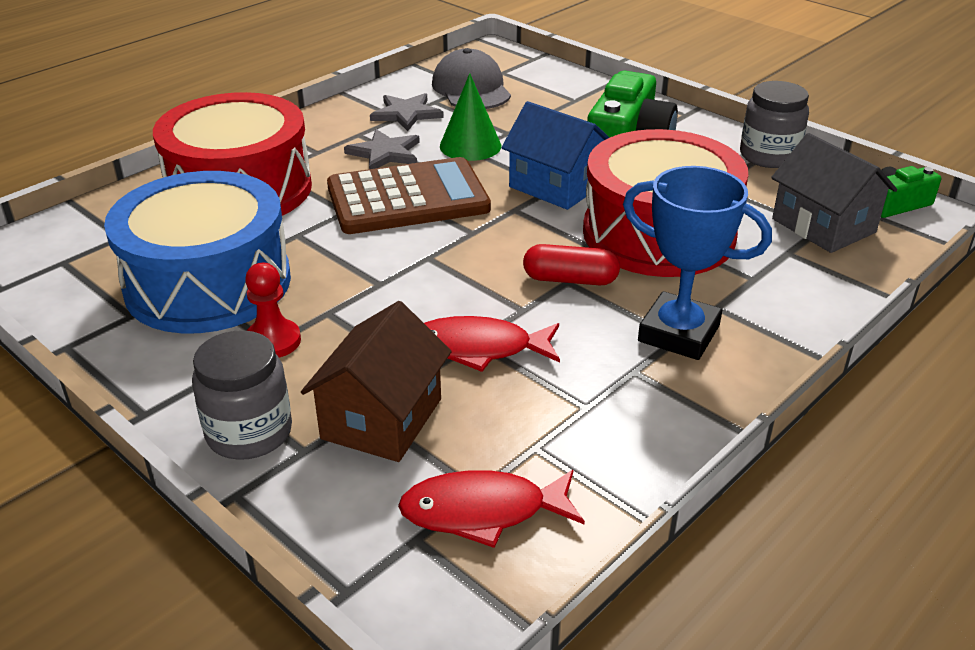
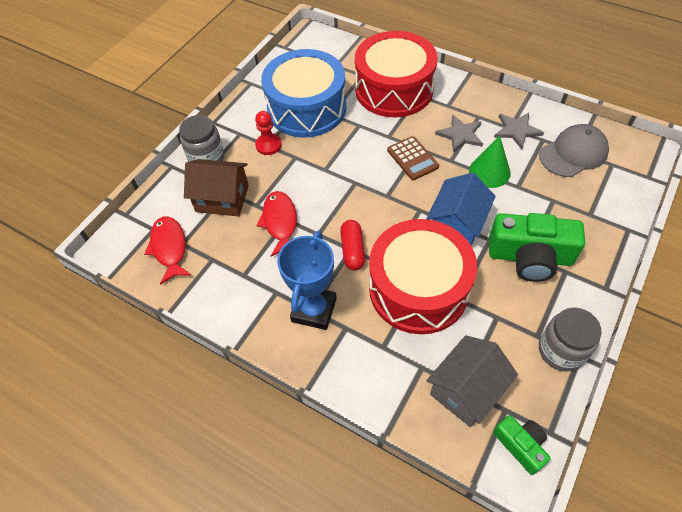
camera: 80 degrees right, 20 degrees up
brown calculator [327,157,491,234] -> brown calculator [387,136,439,180], size x0.55

